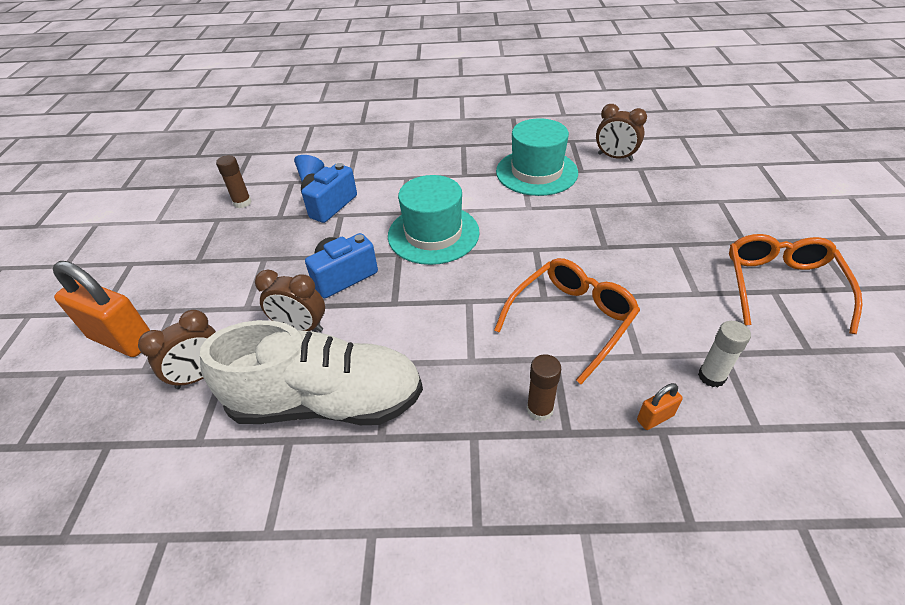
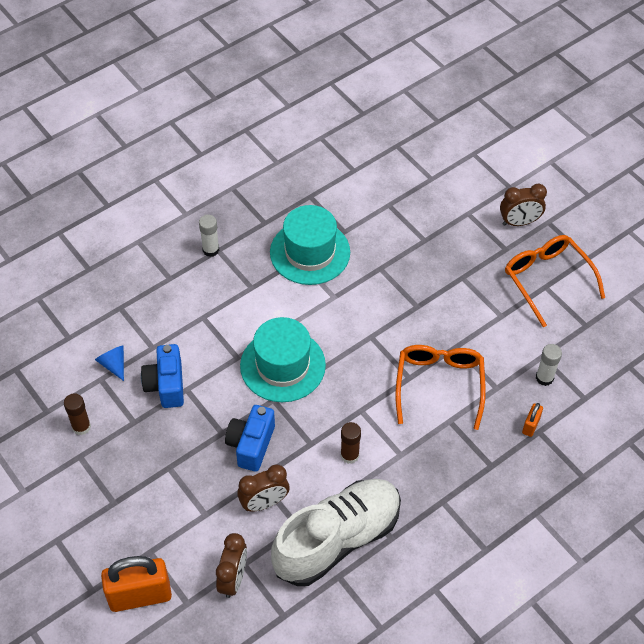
camera: 40 degrees left, 10 degrees up
brown glue stick [527,354,561,421] -> brown glue stick moved to [341,422,361,464]
brown clock [596,104,647,161] -> brown clock moved to [500,184,547,226]
none -> white glue stick [199,215,219,257]

